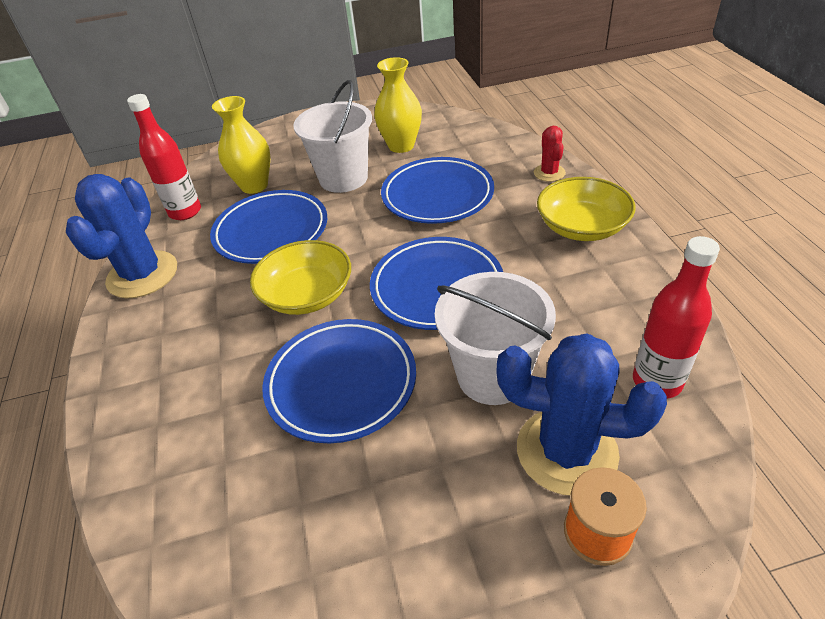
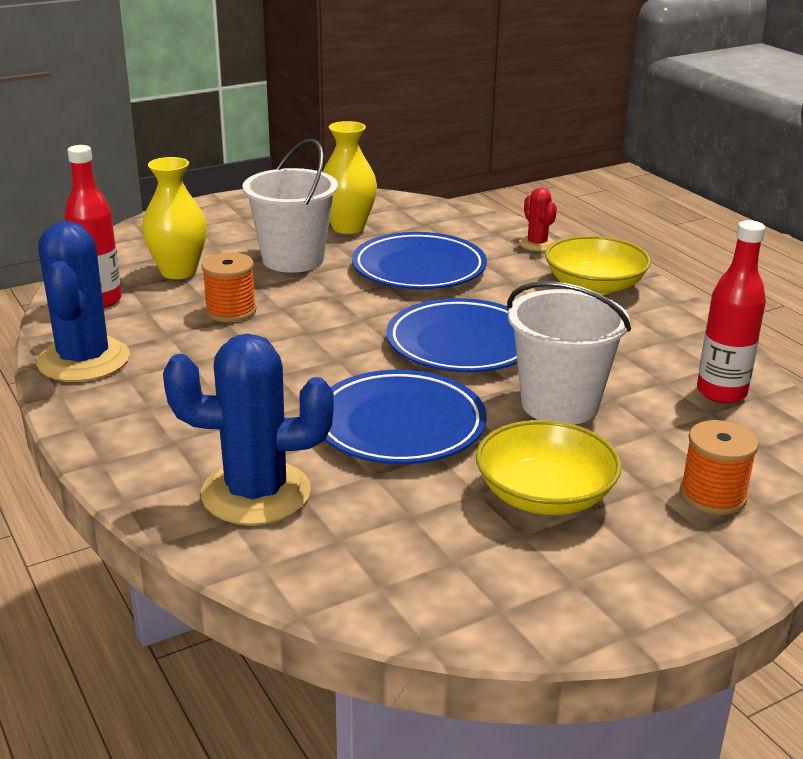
camera: 20 degrees left, 15 degrees down
blue plate [210,190,327,264] -> orange spool [201,252,256,322]
yellow bowl [250,240,351,315] -> yellow bowl moved to [476,420,622,515]
blue cactus [497,333,667,496] -> blue cactus moved to [163,333,334,525]

